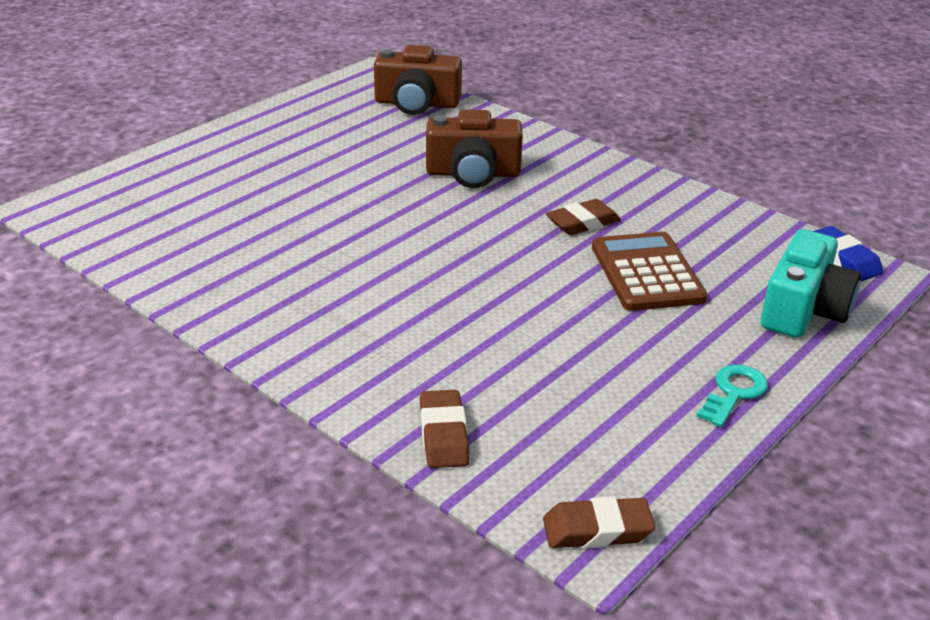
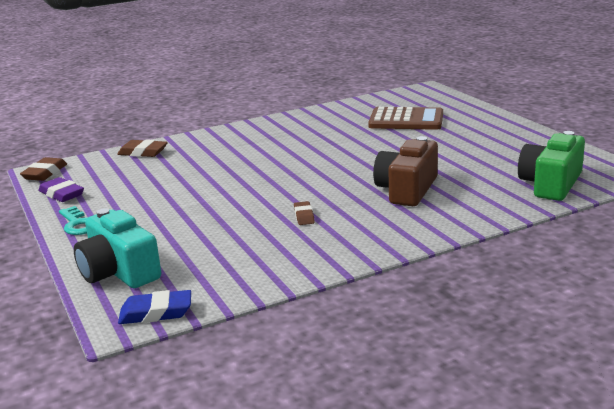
camera: 115 degrees right, 10 degrees down
brown camera [374,45,462,115] -> green camera [518,131,585,201]
brown eraser [546,199,621,235] -> brown eraser [294,201,315,225], size x0.64
brown calculator [592,232,707,311] -> brown calculator moved to [368,107,443,130]
none -> purple eraser [38,177,84,202]

